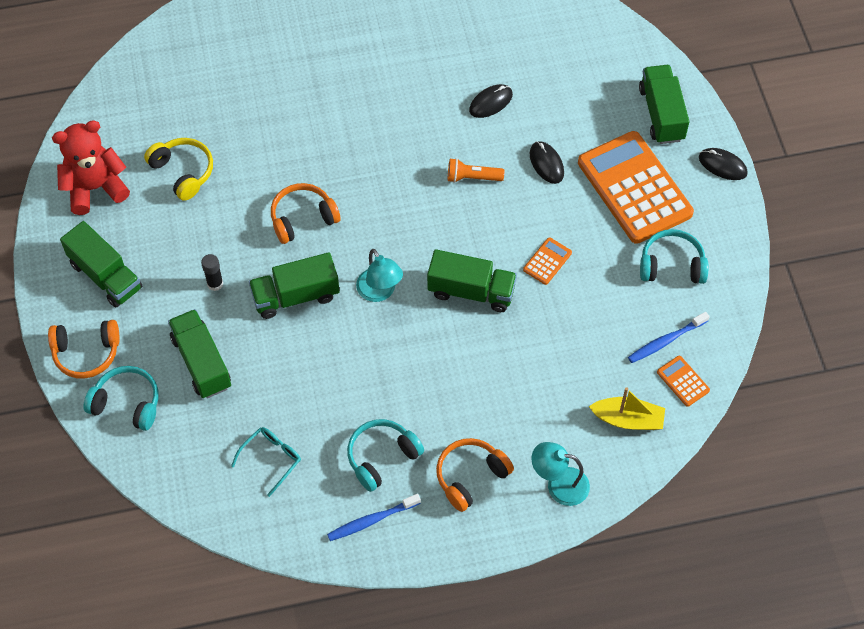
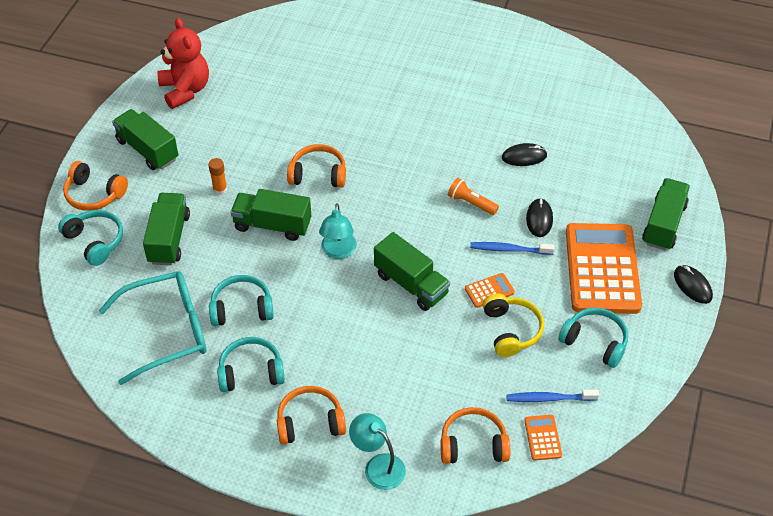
camera: 30 degrees right, 10 degrees down
red teddy bear [52,120,130,215] -> red teddy bear turned 60 degrees clockwise [157,18,209,109]
green truck [60,221,142,308] -> green truck turned 150 degrees clockwise [112,109,178,170]
yellow headphones [144,138,213,201] -> yellow headphones moved to [483,294,544,357]
black glue stick [201,254,223,291] -> orange glue stick [208,158,227,195]
turquoise glasses [231,427,301,497] -> turquoise glasses [99,271,207,385], size x2.03
blue toothbrush [327,494,421,541] -> blue toothbrush moved to [470,242,554,255]
yellow boat [589,387,665,430] -> orange headphones [441,407,510,464]
none -> turquoise headphones [209,275,274,326]

